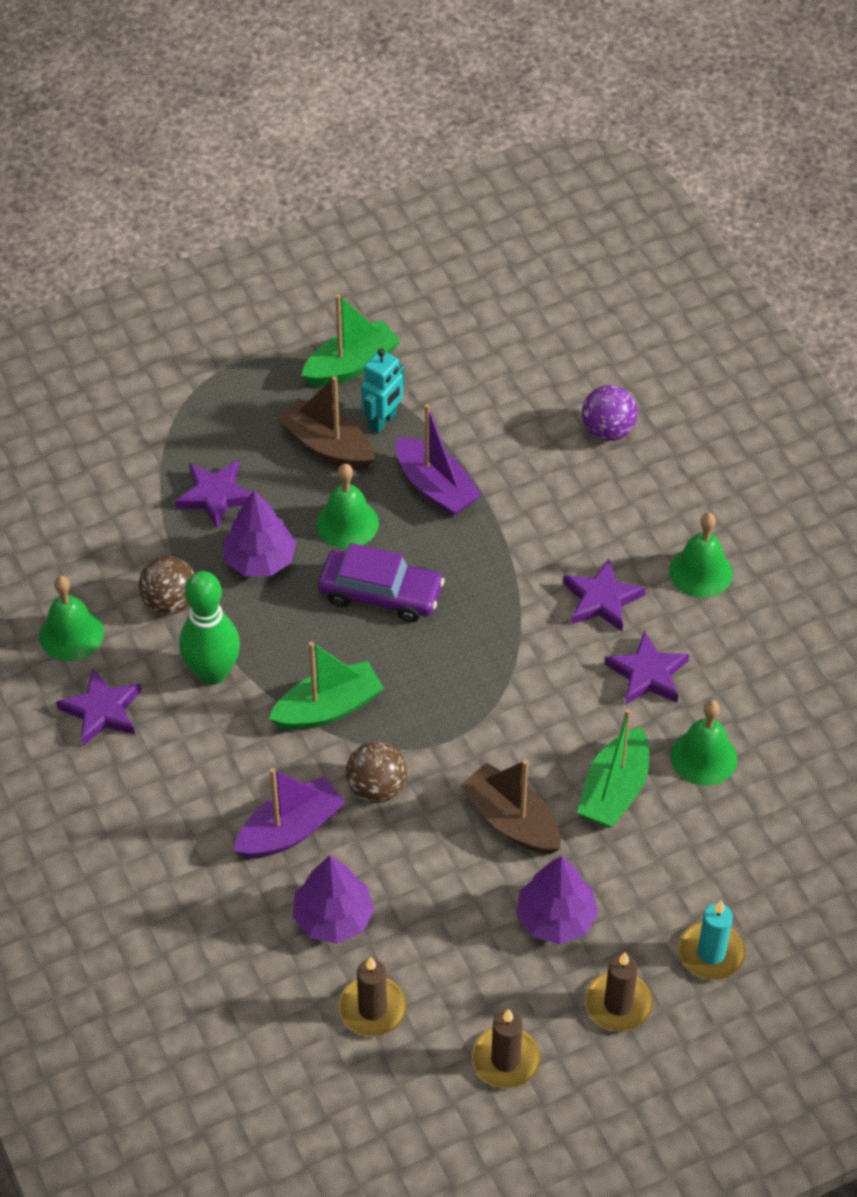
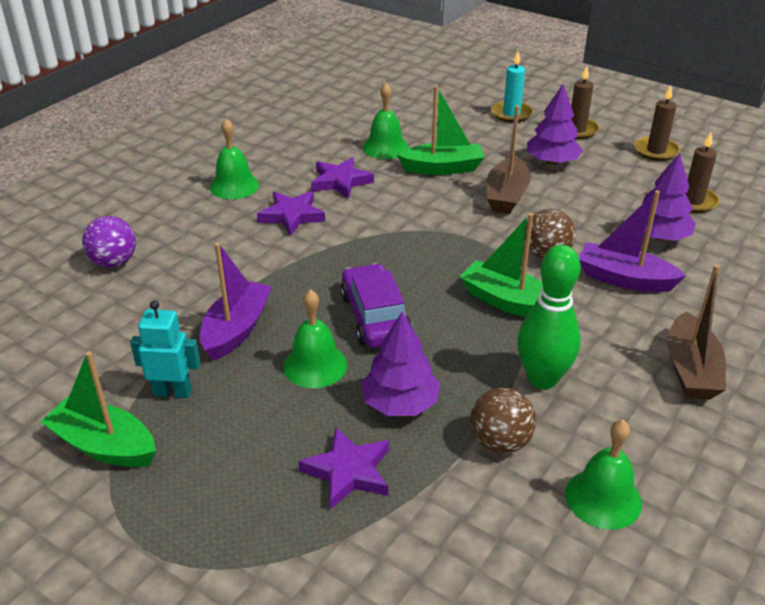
camera: 120 degrees left, 15 degrees down
purple star [56,669,141,746] -> none
brown boat [277,376,375,469] -> brown boat moved to [667,264,726,400]

